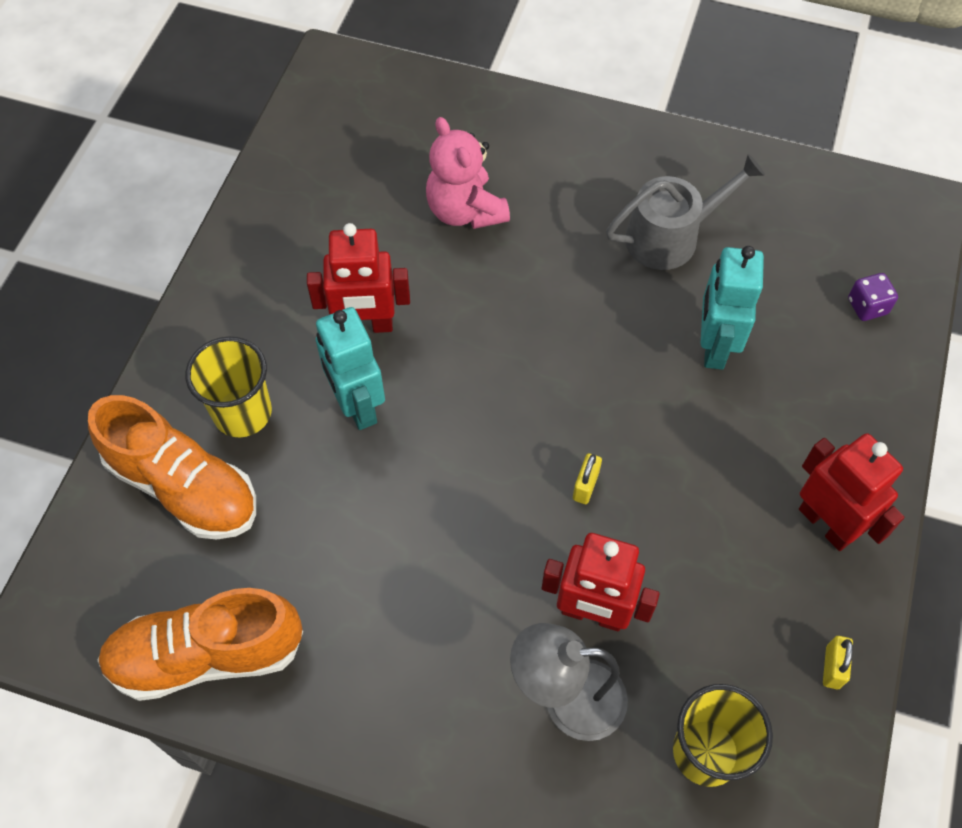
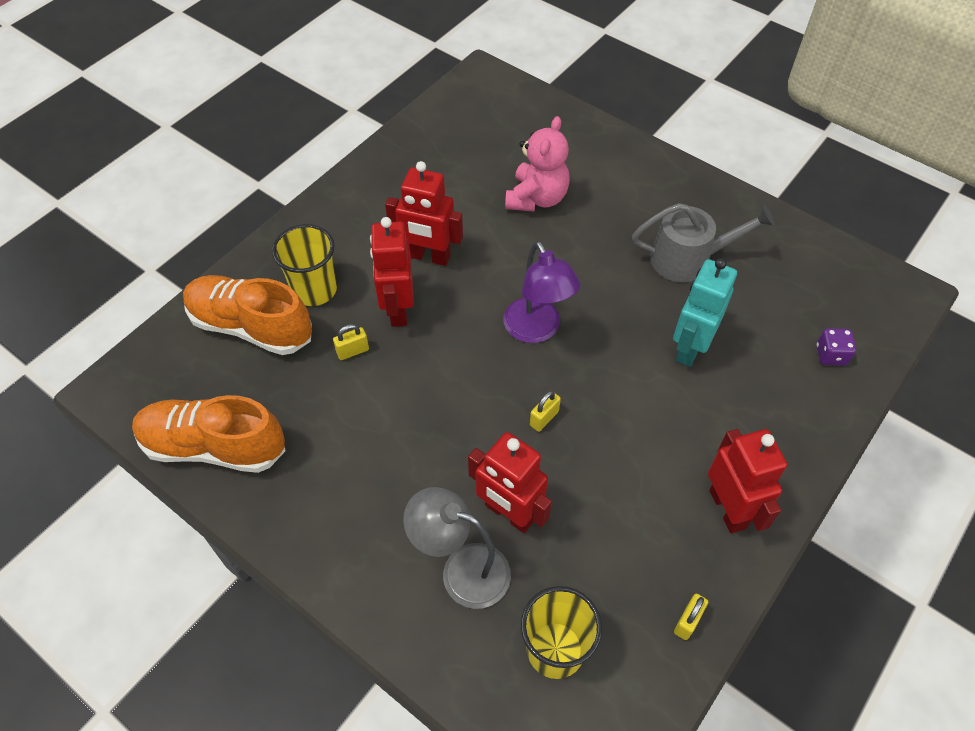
camera: 20 degrees right, 5 degrees down
orange shoe [88,395,256,540] -> orange shoe turned 150 degrees clockwise [183,275,312,355]
turquoise robot [316,307,385,430] -> red robot [370,217,414,327]
pink teddy bear [426,117,510,229] -> pink teddy bear turned 150 degrees counterclockwise [505,116,570,212]
none -> yellow padlock [333,324,369,360]
none -> purple lamp [503,241,581,343]

